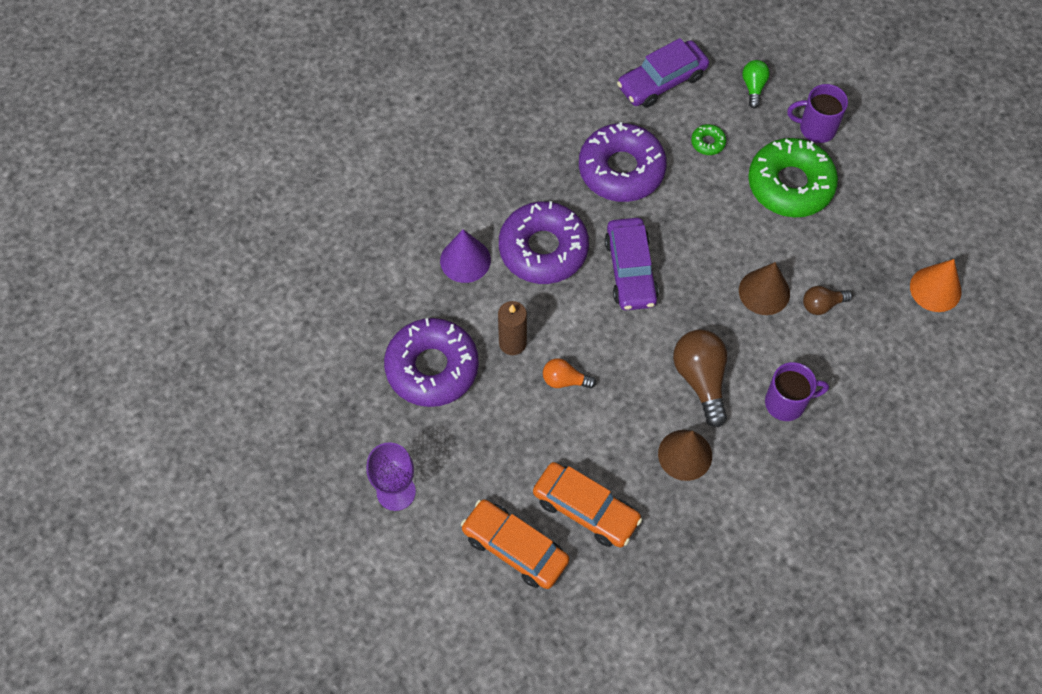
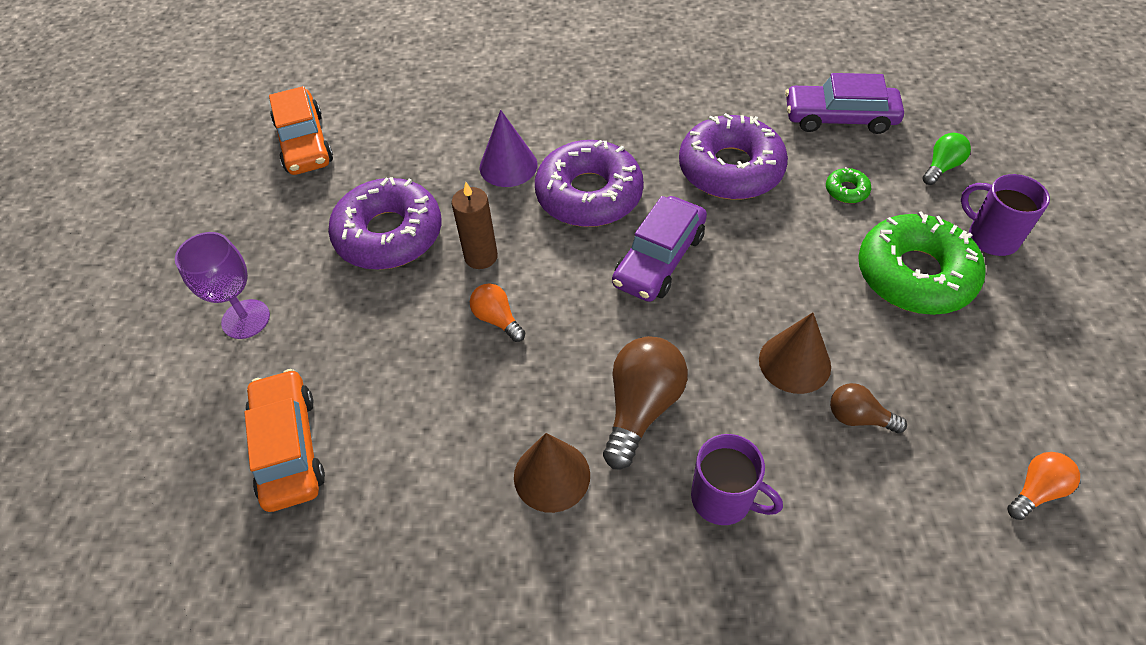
camera: 40 degrees right, 10 degrees down
orange car [533,462,642,548] -> orange car moved to [269,86,333,175]
orange cone [910,259,962,312] -> orange light bulb [1007,452,1080,520]

